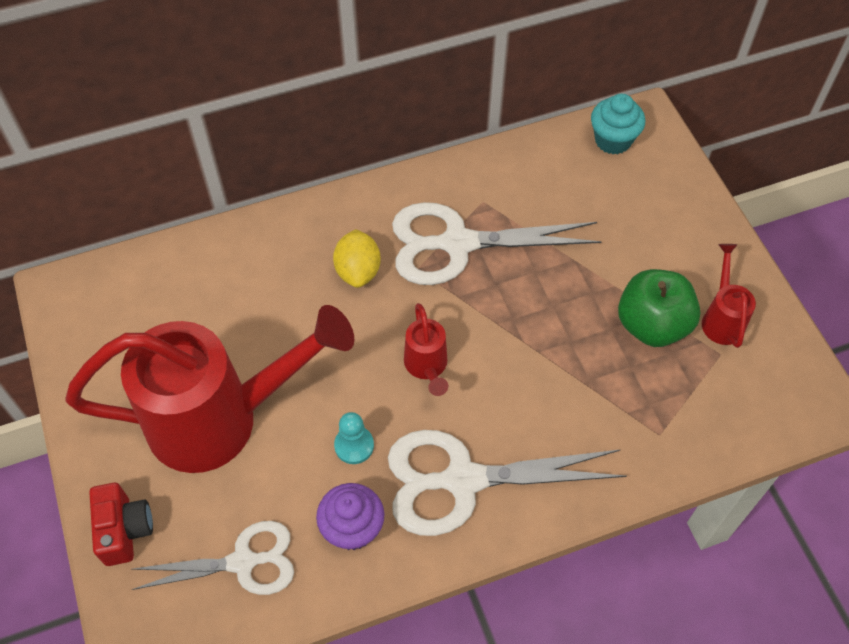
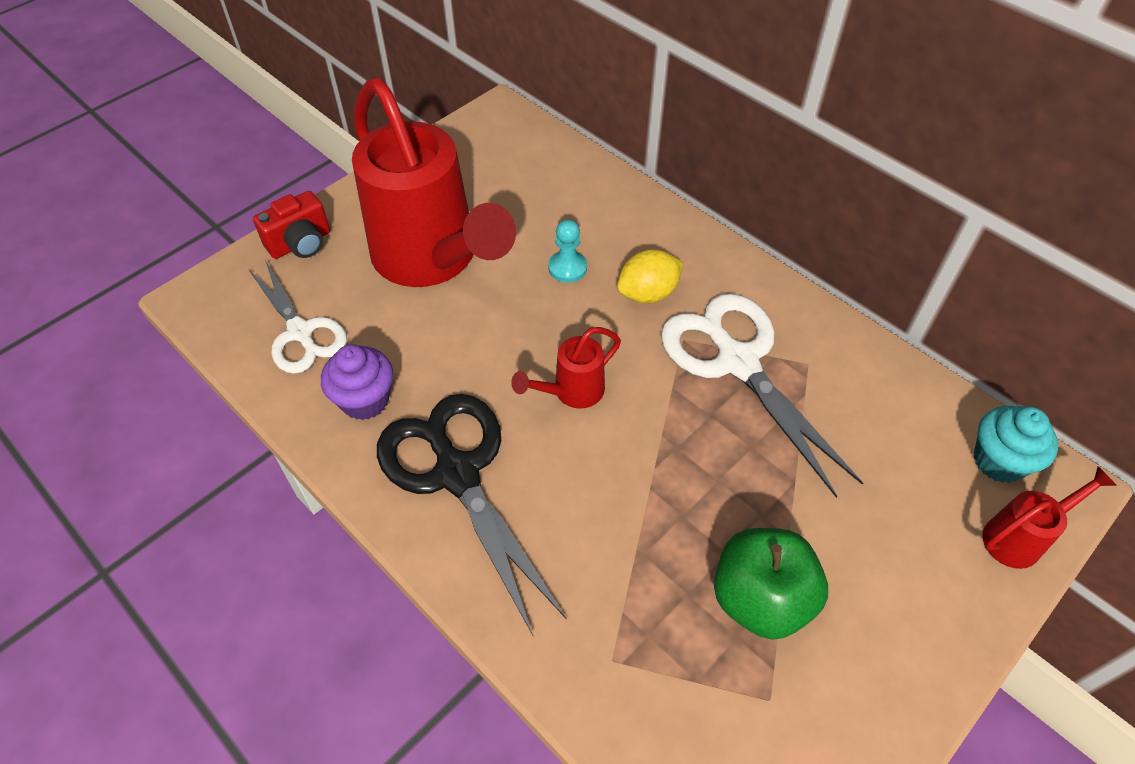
camera: 65 degrees right, 5 degrees down
turquoise pawn [334,412,374,464] -> turquoise pawn moved to [548,219,587,283]
white scissors [388,430,627,536] -> black scissors [377,394,566,635]
red watering can [702,244,756,348] -> red watering can moved to [982,466,1117,569]

